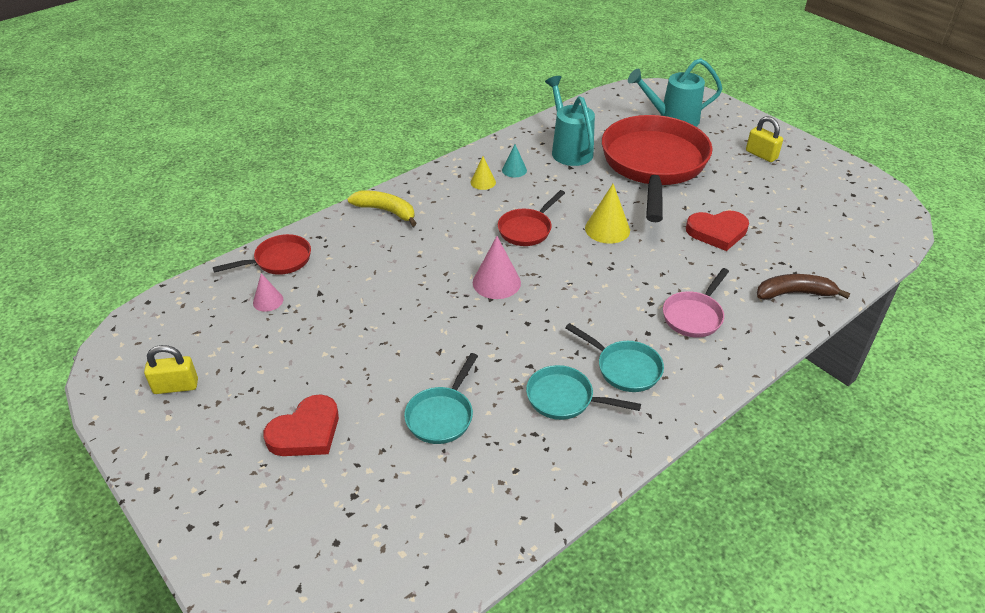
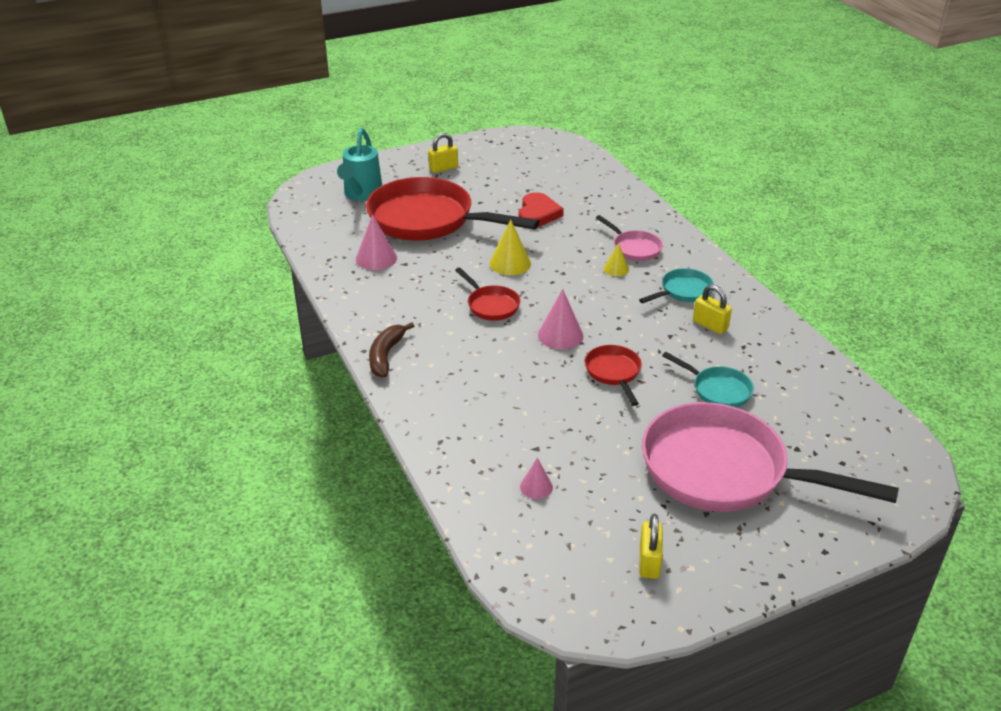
camera: 75 degrees left, 5 degrees down
red pan [213,234,311,275] -> red pan moved to [585,345,642,406]
red heart [264,394,339,456] -> pink pan [642,402,899,512]
yellow banana [347,190,417,226] -> none
yellow cone [471,156,496,190] -> yellow cone moved to [604,243,629,276]
turquoise cone [502,145,527,177] -> none
turquoise pan [526,365,641,420] -> yellow padlock [693,284,732,334]
turquoise watering can [545,76,595,166] -> pink cone [356,214,397,270]
brown banana [757,274,850,300] -> brown banana moved to [369,322,414,377]

